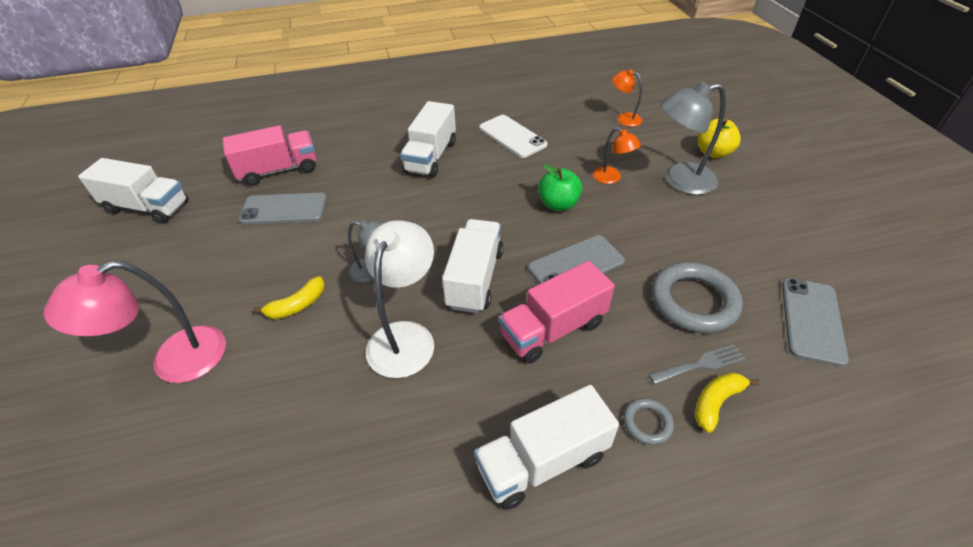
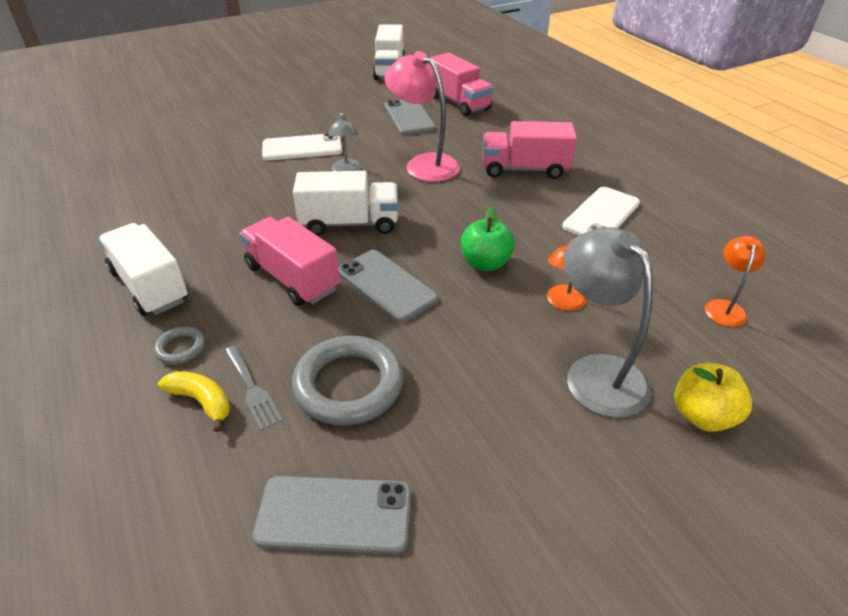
camera: 75 degrees right, 5 degrees down
pink lamp [44,261,226,383] -> pink lamp moved to [385,51,460,182]
yellow banana [253,276,325,319] -> white phone [262,133,342,160]
white lamp [365,220,434,378] -> none
white truck [400,101,456,178] -> pink truck [483,121,577,179]

